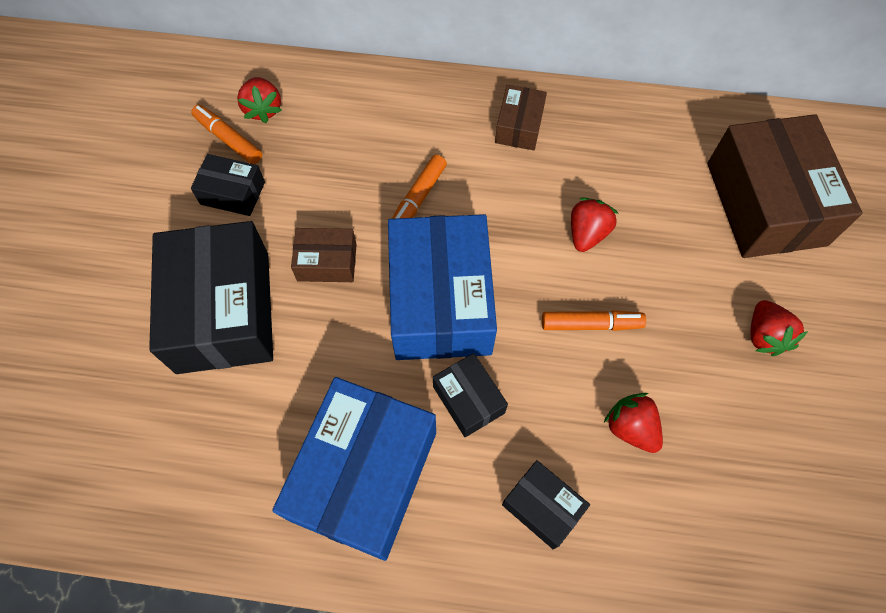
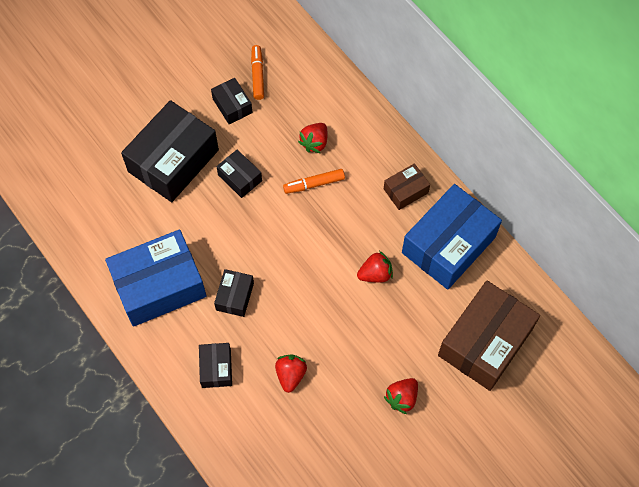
camera: 45 degrees right, 0 degrees up
red strawberry [237,77,282,123] -> red strawberry moved to [298,123,327,153]
brown box [291,228,357,282] -> black box [216,150,262,198]
blue box [388,214,497,360] -> blue box moved to [402,184,502,290]
orange marker [542,310,646,331] -> none

